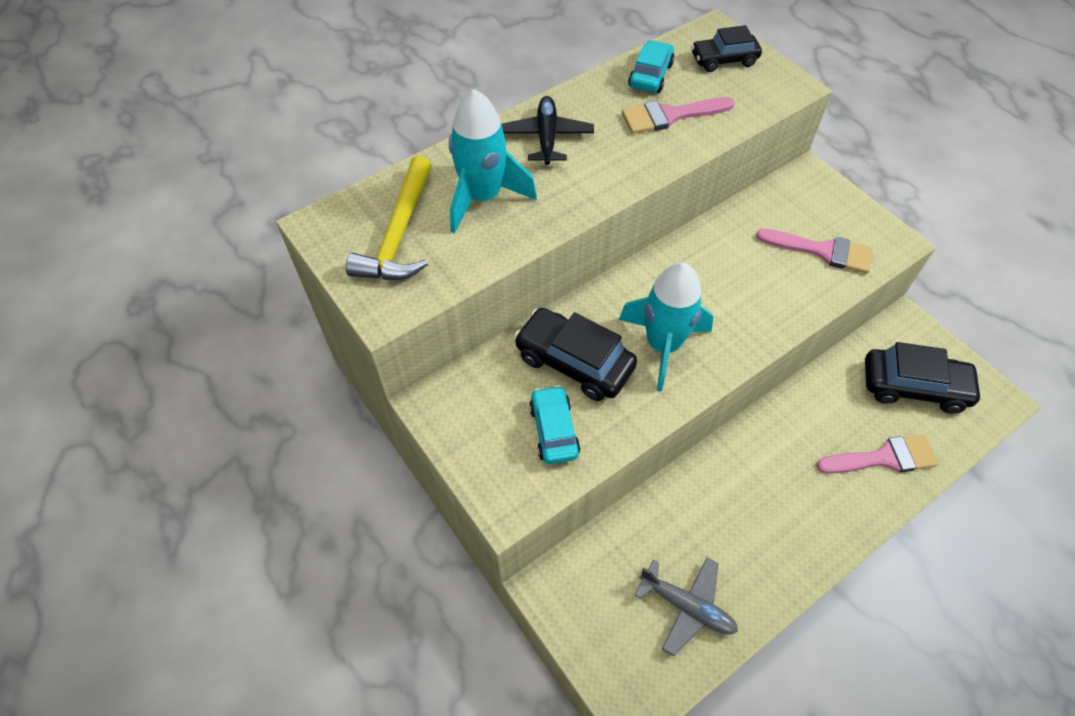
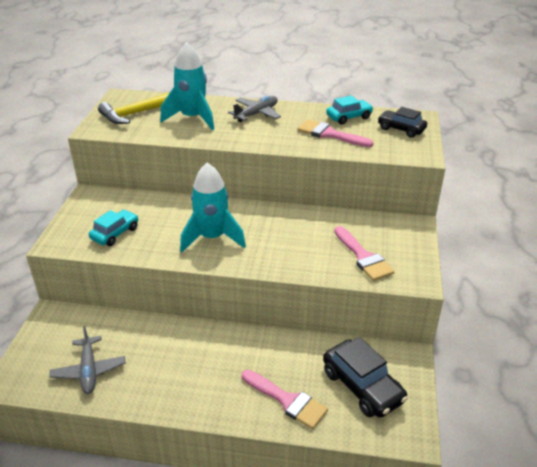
camera: 45 degrees right, 20 degrees down
black plane [502,96,594,165] -> grey plane [228,96,281,122]
black car [514,308,637,401] -> none

